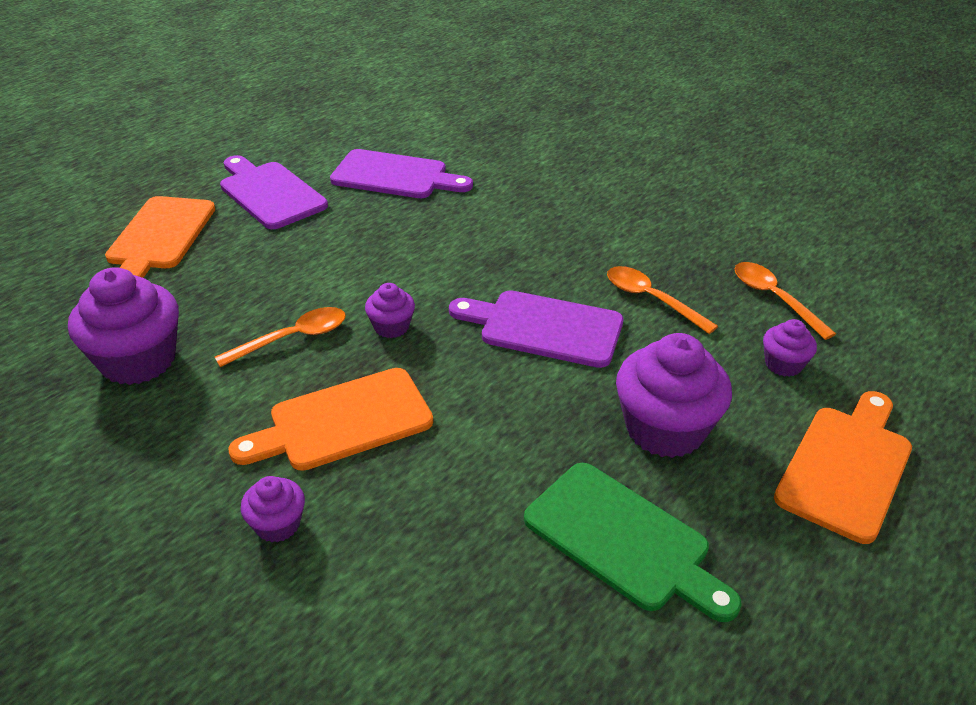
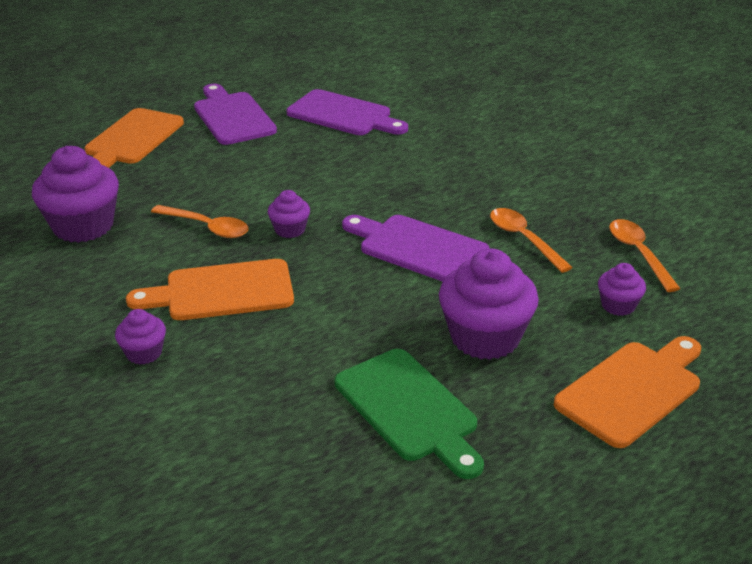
camera: 15 degrees right, 5 degrees down
orange spoon [215,307,346,367] -> orange spoon turned 45 degrees clockwise [151,205,249,238]

